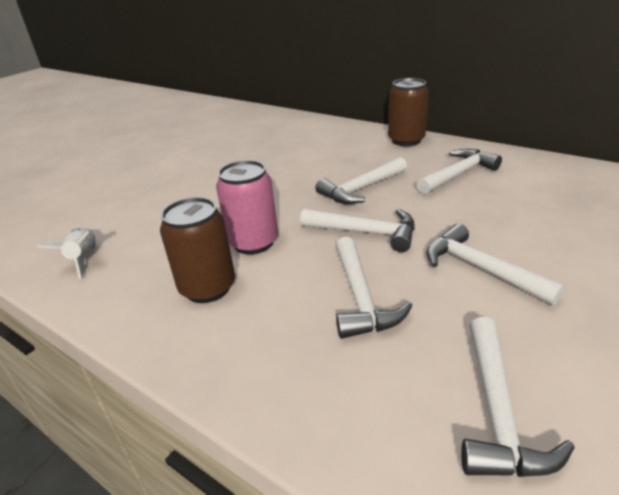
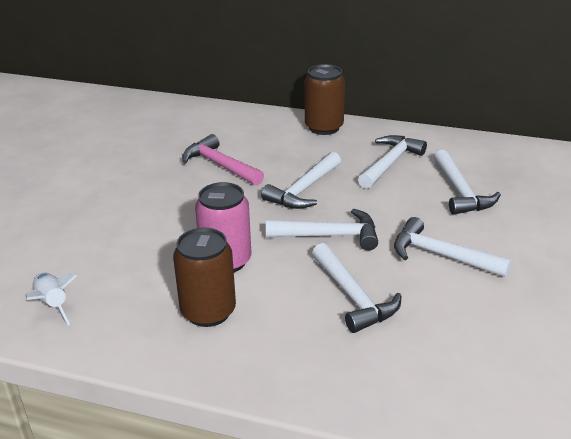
camera: 20 degrees left, 0 degrees up
white hammer [461,317,575,477] -> white hammer moved to [434,150,501,215]
none -> pink hammer [182,134,264,186]

